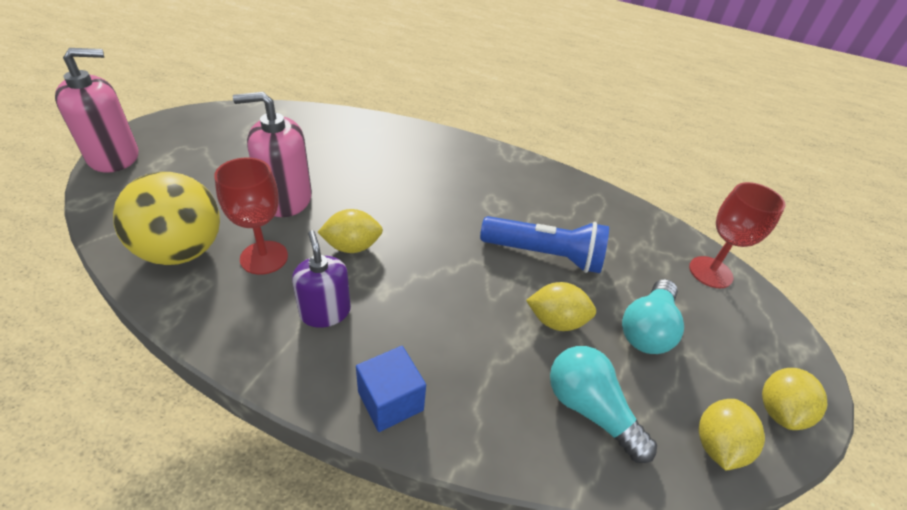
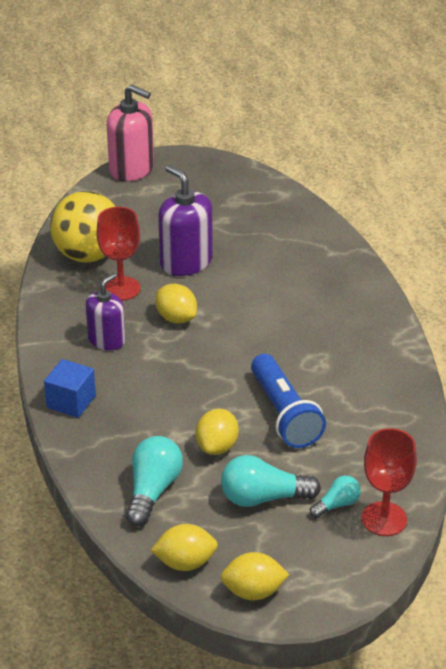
camera: 60 degrees right, 5 degrees down
pink soap dispenser [233,92,312,217] -> purple soap dispenser [158,165,213,276]
yellow lemon [526,282,596,331] -> yellow lemon turned 45 degrees clockwise [196,409,239,455]
none -> turquoise light bulb [310,476,361,518]

